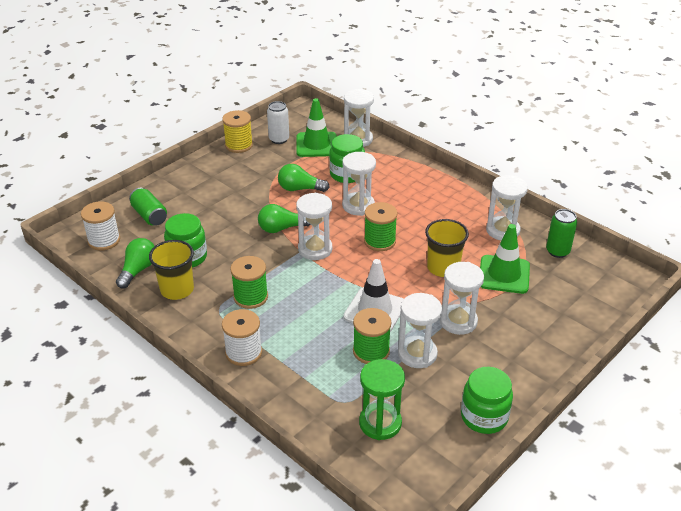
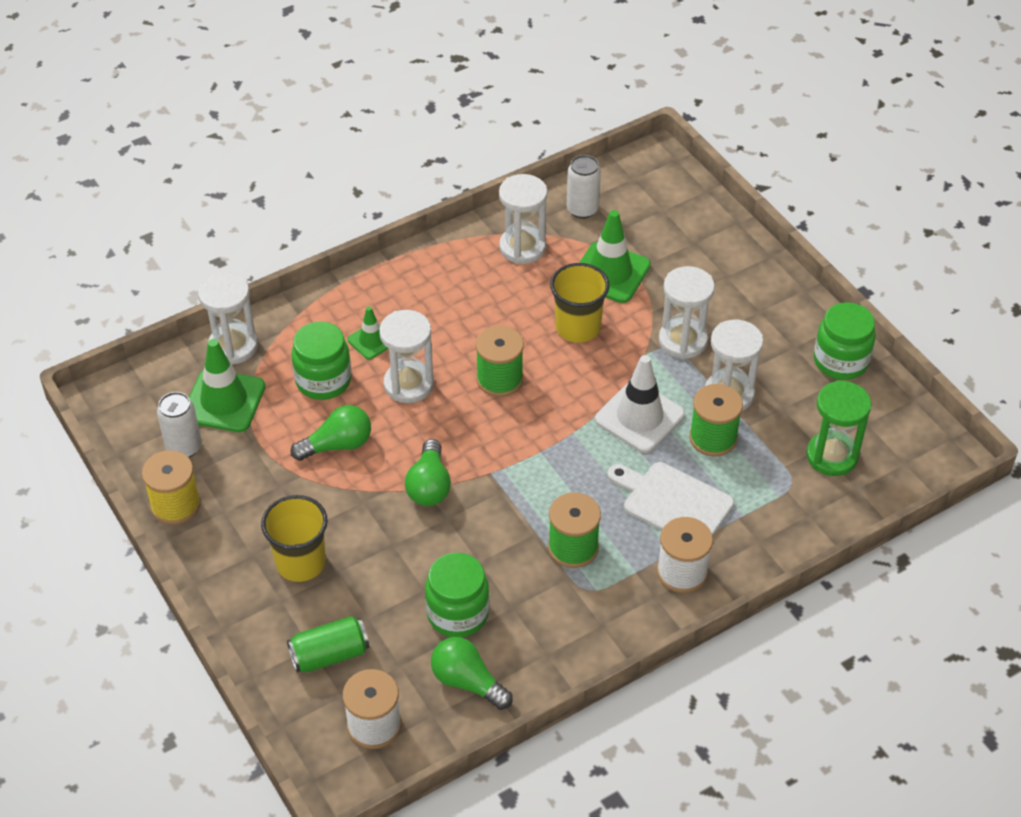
camera: 75 degrees left, 10 degrees up
yellow cup [149,240,194,300] -> yellow cup moved to [261,495,328,582]
green light bulb [278,164,330,192] -> green light bulb turned 135 degrees counterclockwise [291,405,371,461]
white hourglass [296,192,332,260] -> none
green can [546,209,577,258] -> white can [567,155,601,219]
none -> green traffic cone [347,307,389,359]
none -> white cutting board [608,462,734,536]

